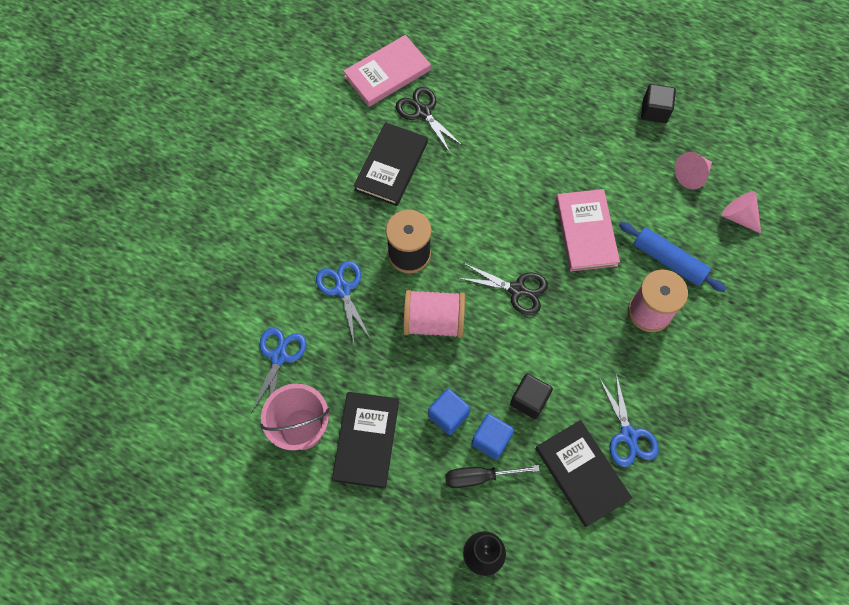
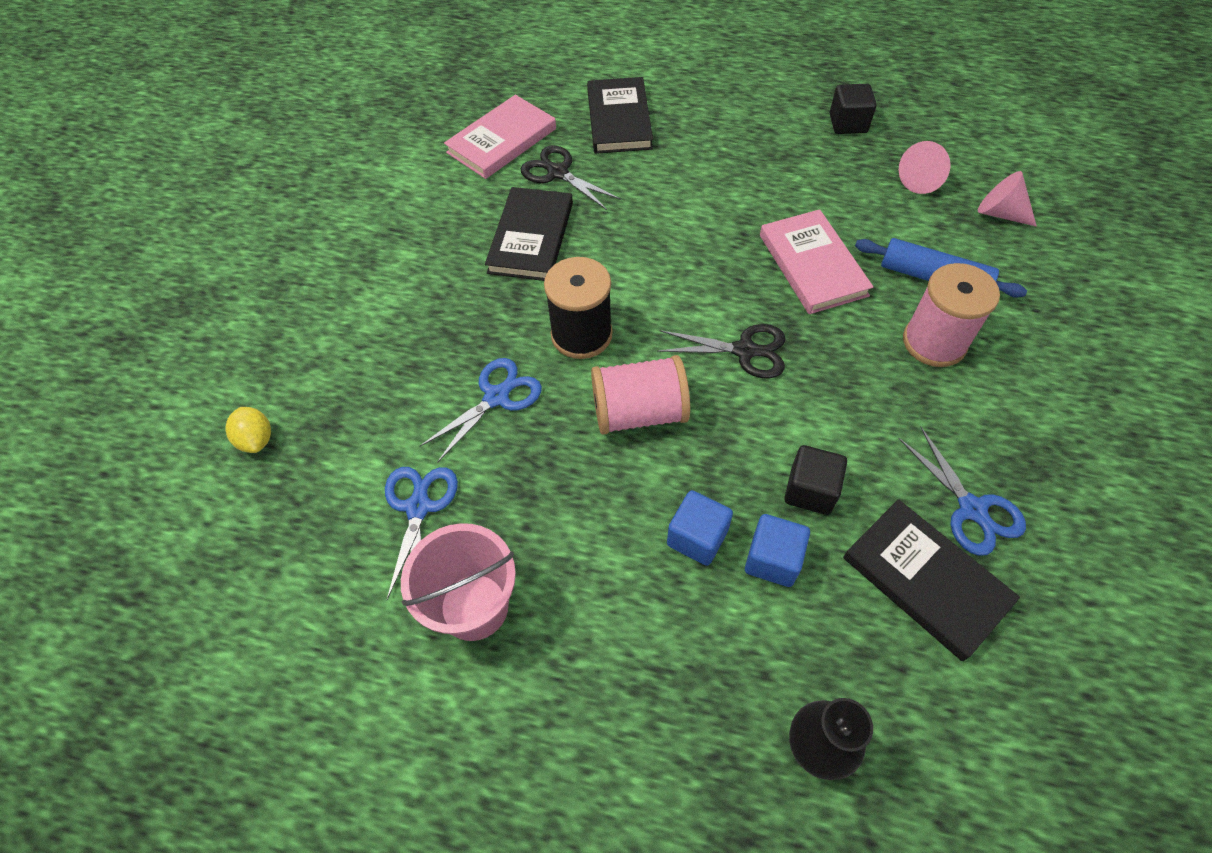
camera: 10 degrees left, 10 degrees down
blue scissors [316,261,370,342] -> blue scissors turned 75 degrees clockwise [420,358,542,463]
black book [332,392,399,489] -> black book moved to [587,77,653,154]
black screwdriver [445,465,540,488] -> none
none -> yellow lemon [225,407,271,453]

